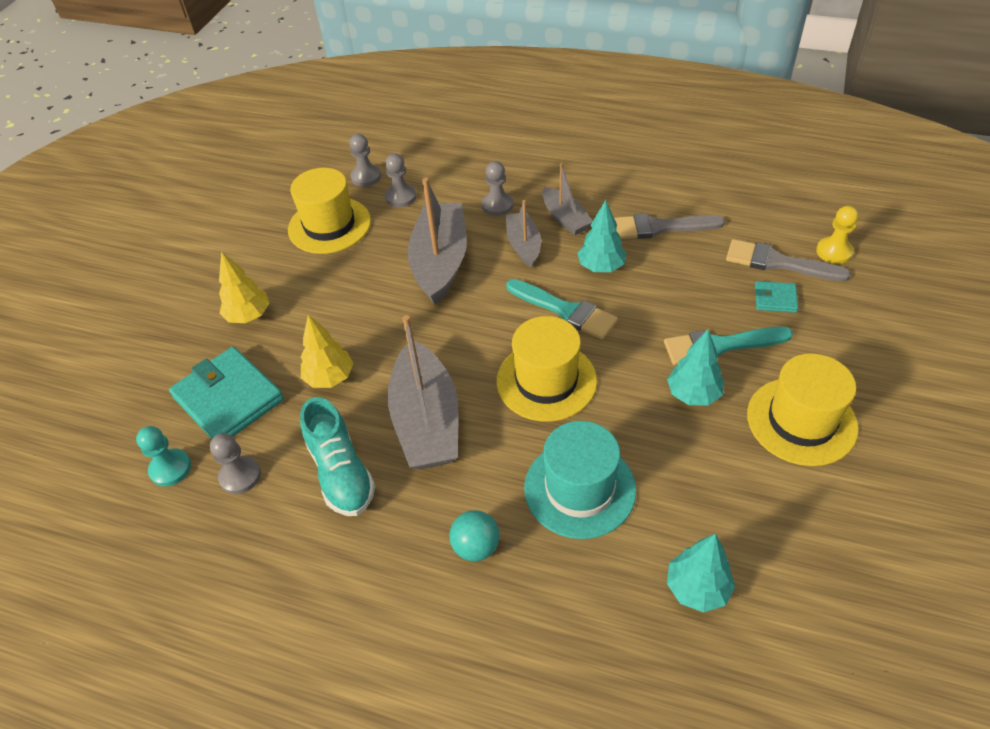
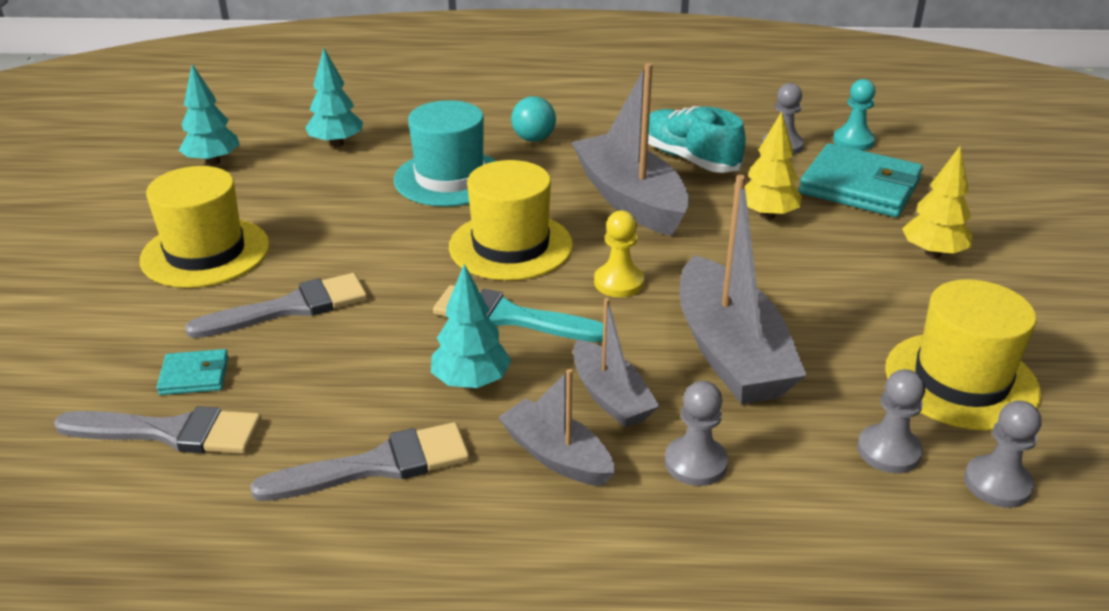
camera: 160 degrees right, 15 degrees down
turquoise brush [664,326,793,365] -> grey brush [185,273,367,338]
turquoise tree [667,330,724,406] -> turquoise tree moved to [179,64,240,166]
yellow pawn [816,206,859,264] -> yellow pawn moved to [594,210,644,297]

